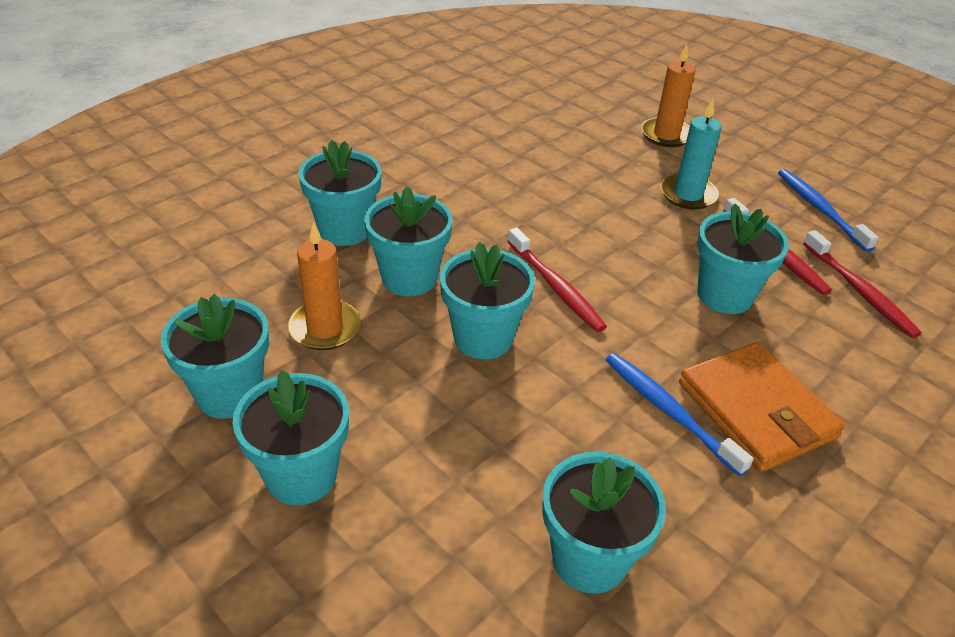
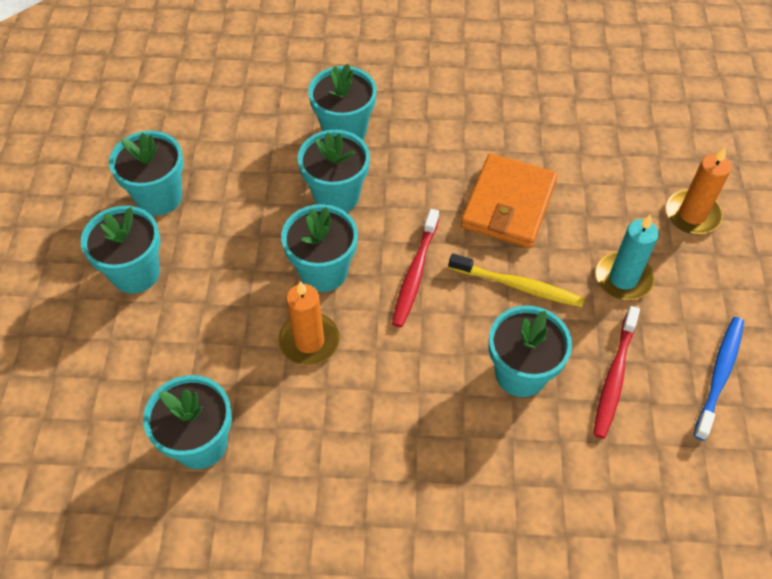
camera: 50 degrees right, 15 degrees up
orange candle [288,222,361,350] -> orange candle moved to [278,281,339,365]
blue toothbrush [606,353,753,476] -> none
orange wallet [679,342,845,472] -> orange wallet moved to [461,154,558,248]
red toothbrush [803,230,921,338] -> none
none -> yellow toothbrush [449,253,585,307]

